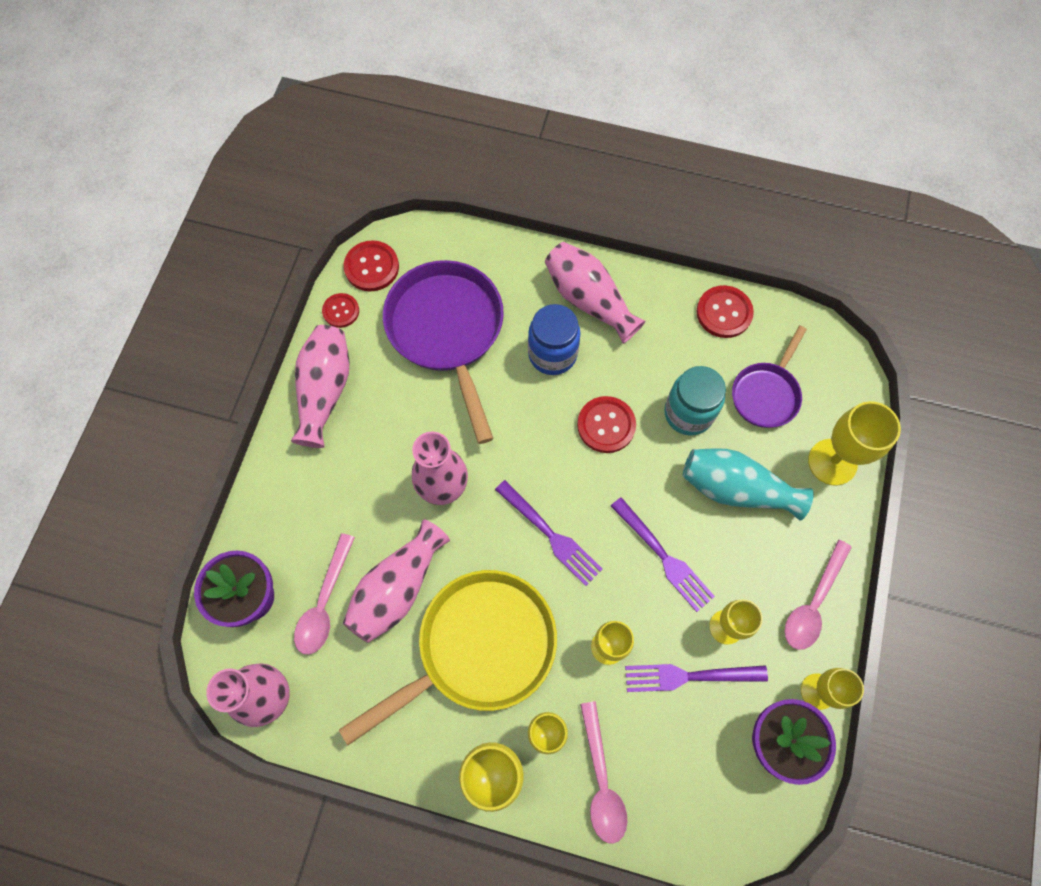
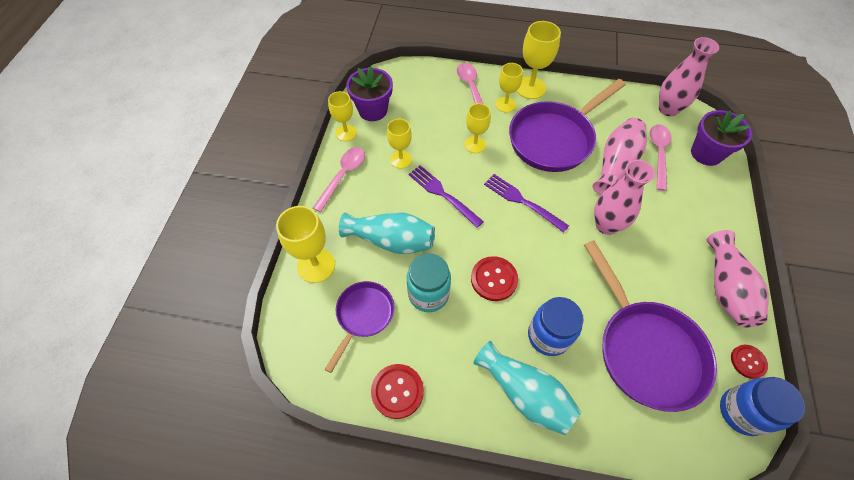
camera: 175 degrees right, 10 degrees down
yellow pan [339,570,557,745] -> purple pan [509,79,626,172]
red button [344,240,399,291] -> blue jar [720,377,805,436]
pink vase [545,242,646,344] -> turquoise vase [473,341,582,435]
purple fork [625,664,768,692] -> none

